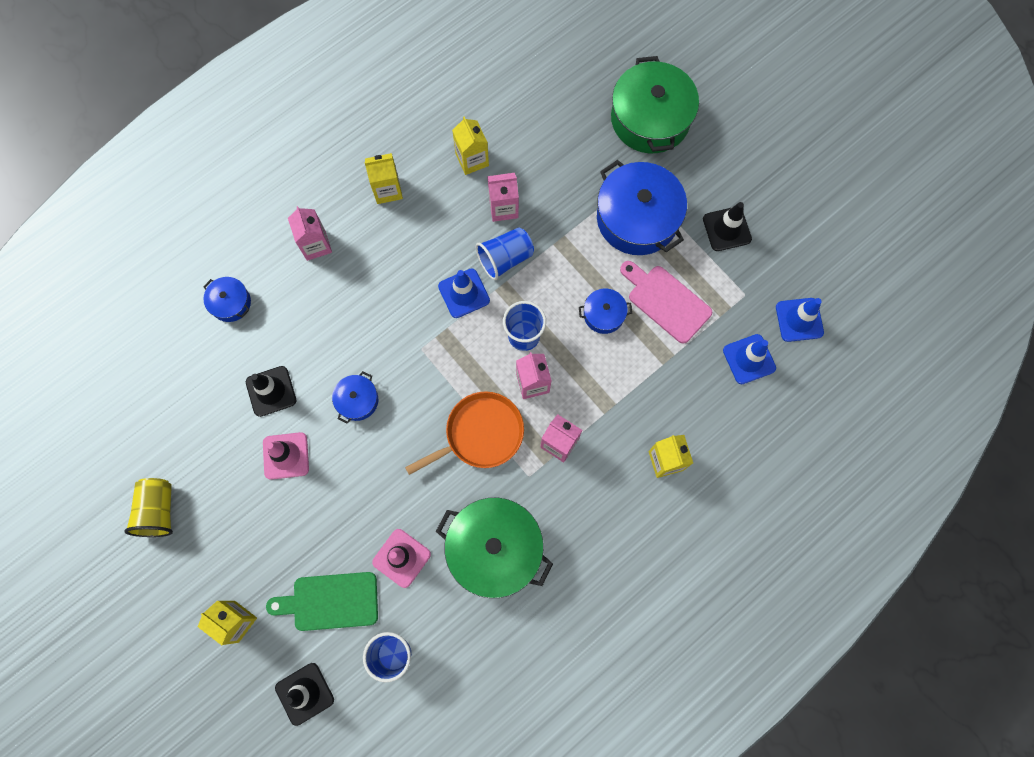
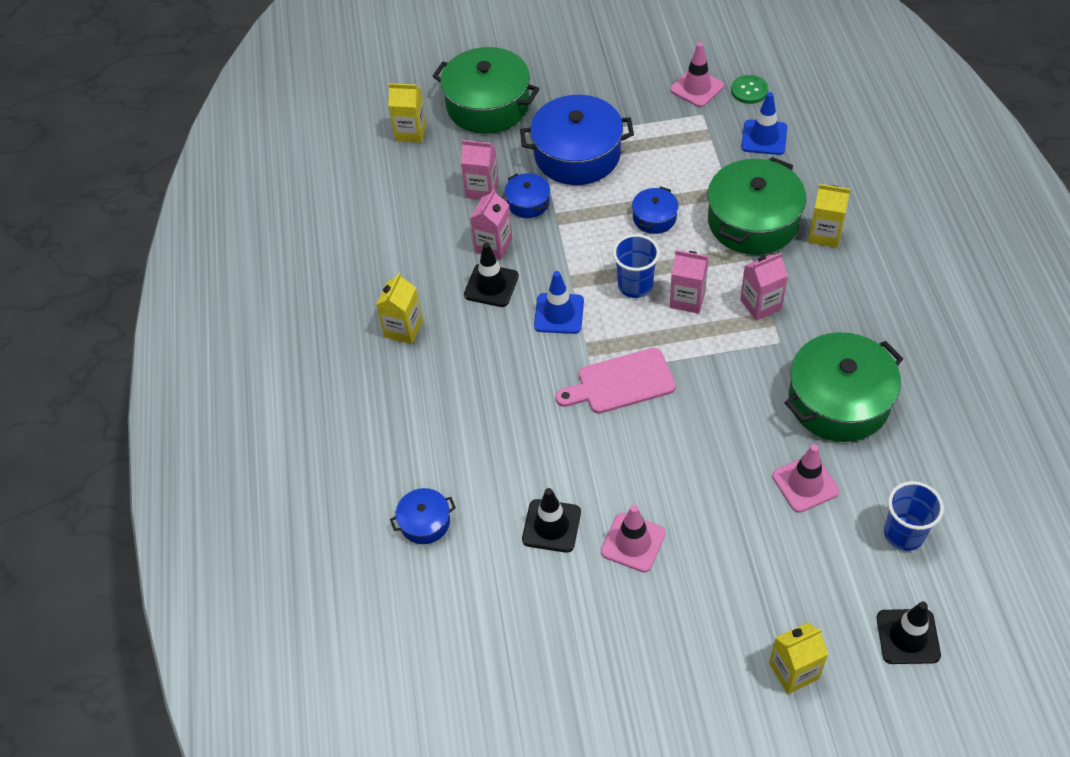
camera: 55 degrees left, 20 degrees down
yellow cup [124,478,173,537] -> none
green cutting board [266,572,378,631] -> none
pink carton [288,206,332,261] -> pink carton moved to [461,140,499,200]
blue pot [332,371,378,424] -> blue pot moved to [505,173,550,218]
orange pan [405,392,524,475] -> none
yellow carton [452,117,489,175] -> yellow carton moved to [388,83,427,143]
blue cup [476,227,534,280] -> none
pink cutting board [620,261,712,344] -> pink cutting board moved to [555,348,676,414]
black traffic cone [703,202,752,251] -> black traffic cone moved to [464,243,519,307]
blue traffic cone [776,298,824,342] -> green button [731,75,768,104]
none -> pink traffic cone [670,42,724,107]
none -> green pot [708,157,806,255]

